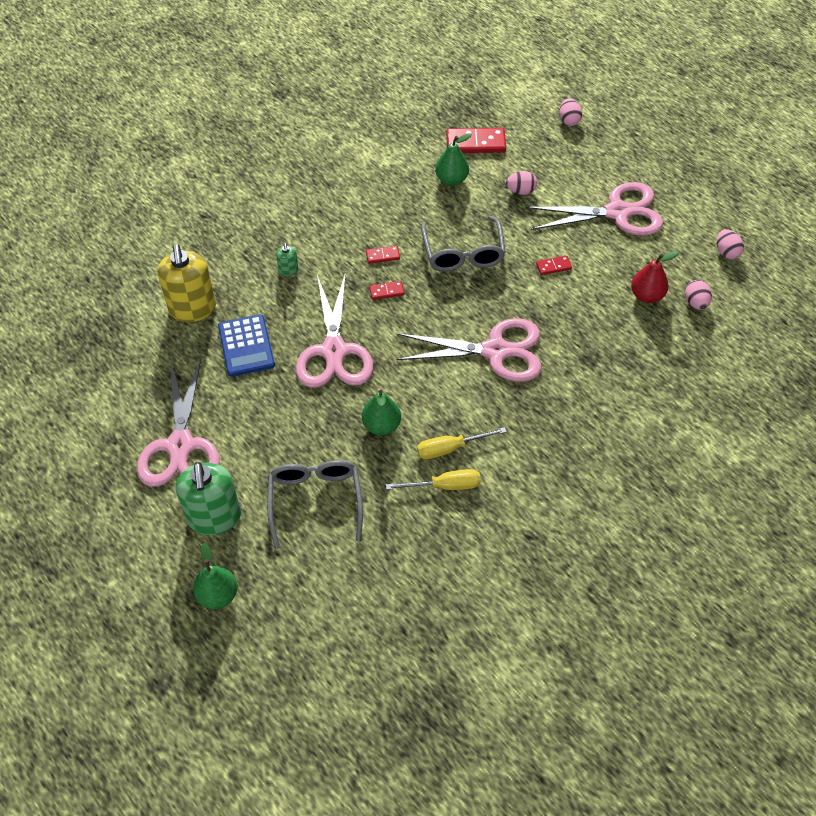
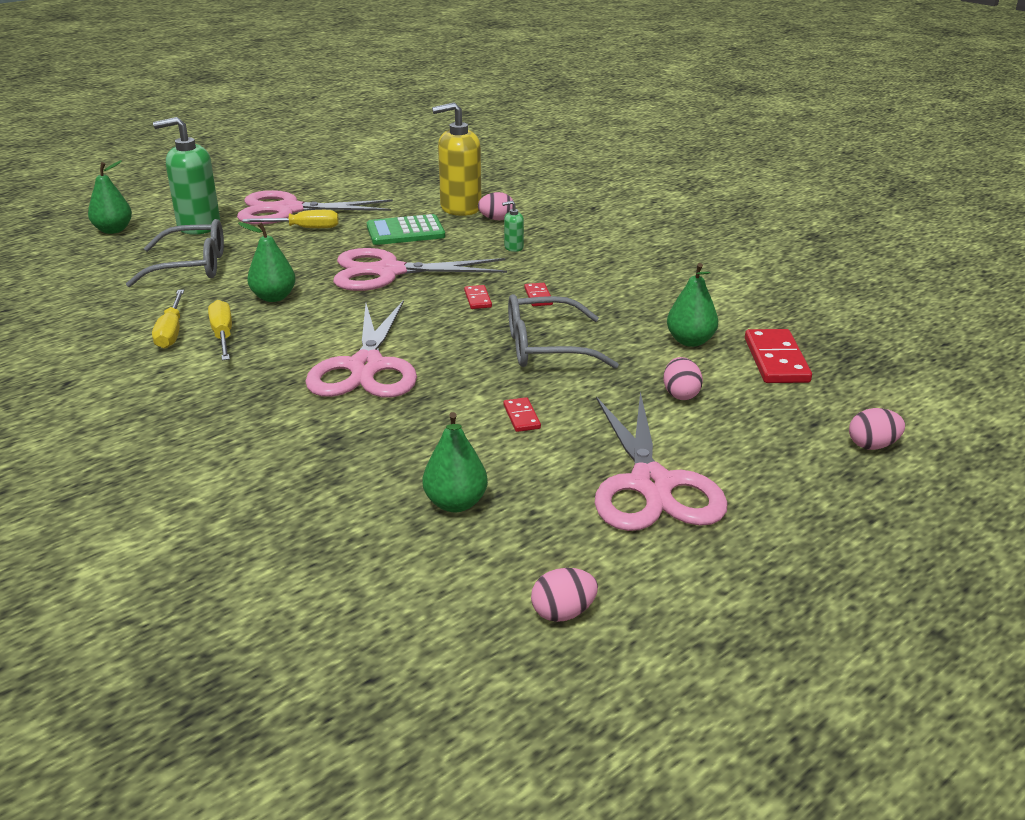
camera: 90 degrees right, 25 degrees down
blue calculator [218,314,275,377] -> green calculator [367,214,445,245]
red pear [631,252,678,303] -> green pear [423,412,488,512]
pink egg [685,280,712,310] -> pink egg moved to [478,192,514,220]
none -> yellow screwdriver [242,210,339,228]

